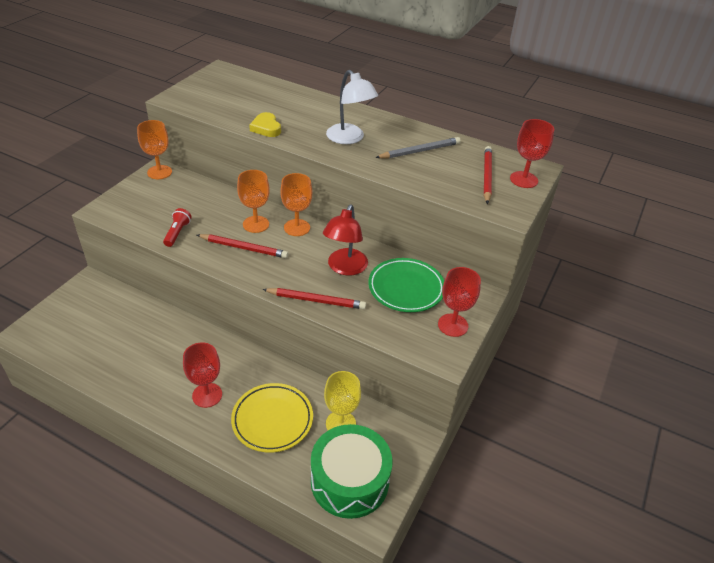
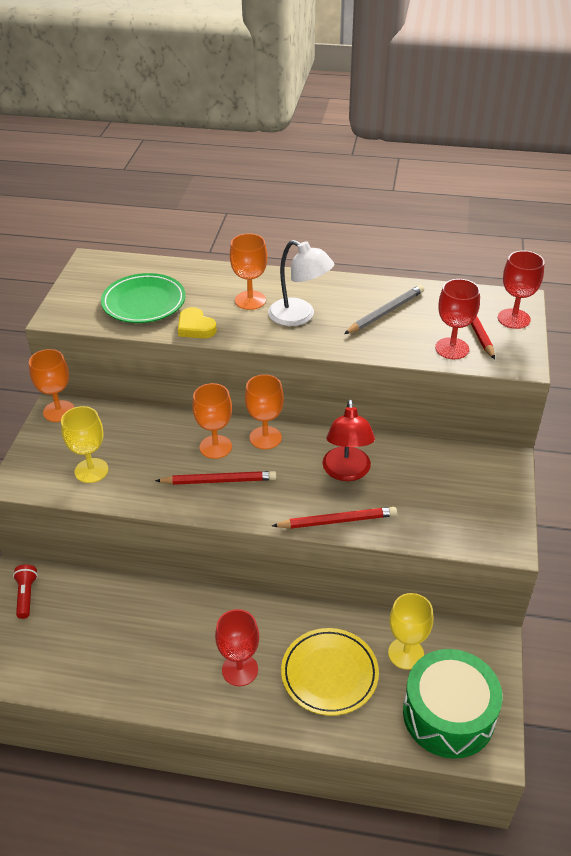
camera: 15 degrees left, 0 degrees up
red flashlight [163,208,192,247] -> red flashlight moved to [13,565,38,619]
green plate [368,258,444,312] -> green plate moved to [101,273,186,323]
red goblet [438,267,481,337] -> red goblet moved to [435,279,480,359]
none -> yellow goblet [61,406,109,483]
none -> orange goblet [230,233,268,310]

